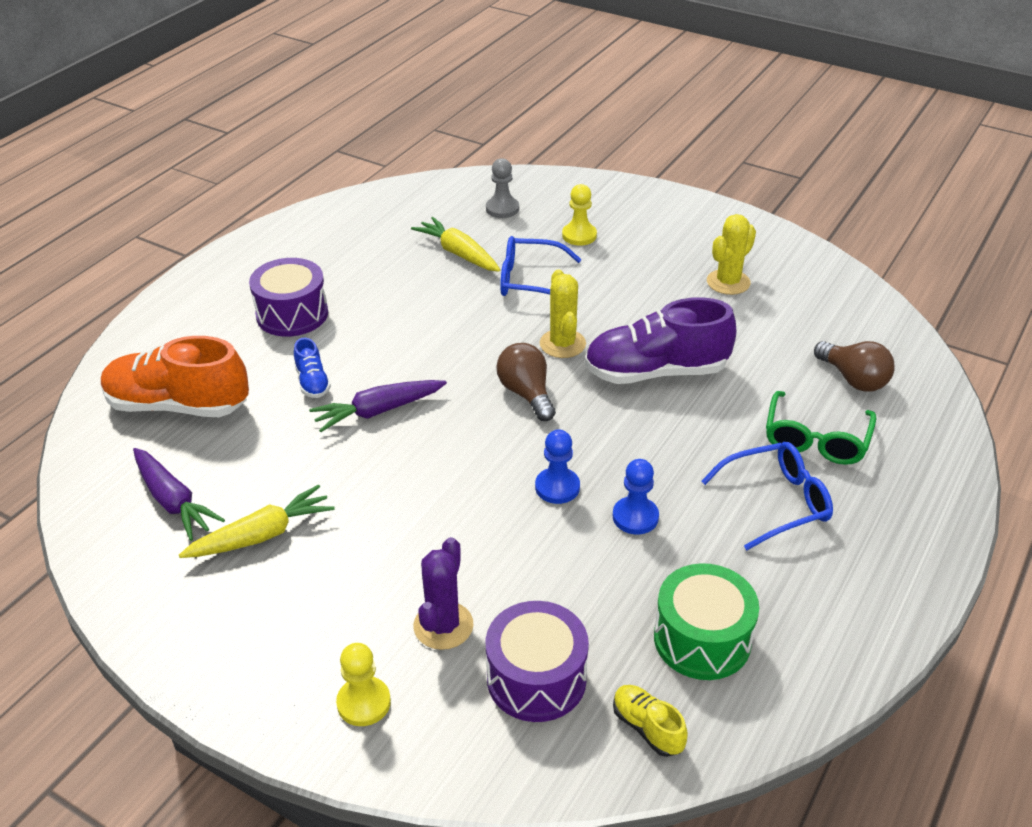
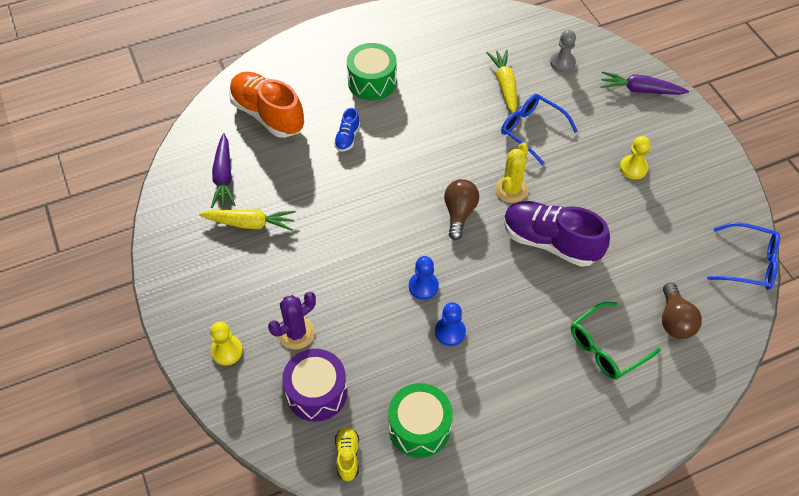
camera: 35 degrees right, 15 degrees up
purple drum [249,258,328,337] -> green drum [347,43,397,100]
purple carrot [309,380,447,432] -> purple carrot moved to [601,71,689,95]
yellow pawn [562,184,597,246] -> yellow pawn moved to [620,136,650,179]
blue glasses [701,442,833,550] -> blue glasses moved to [707,222,780,290]
yellow cactus [707,214,756,295] -> none

